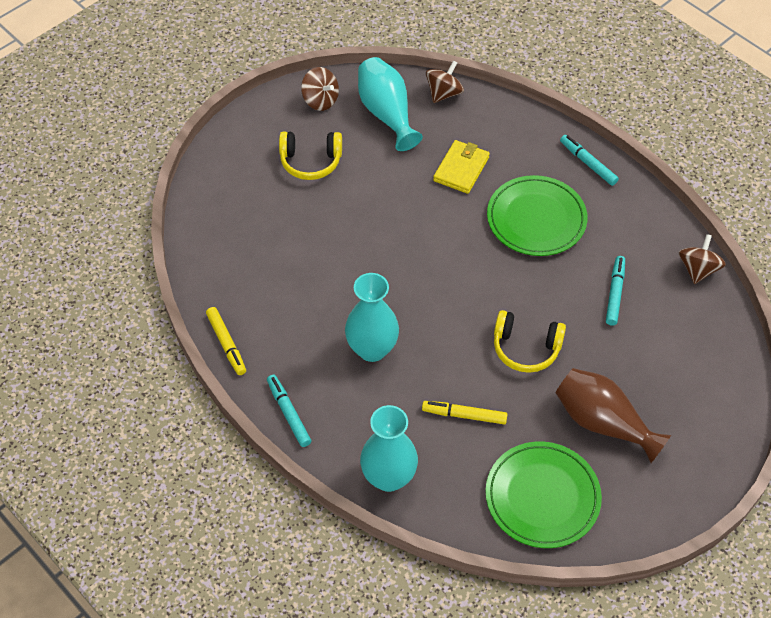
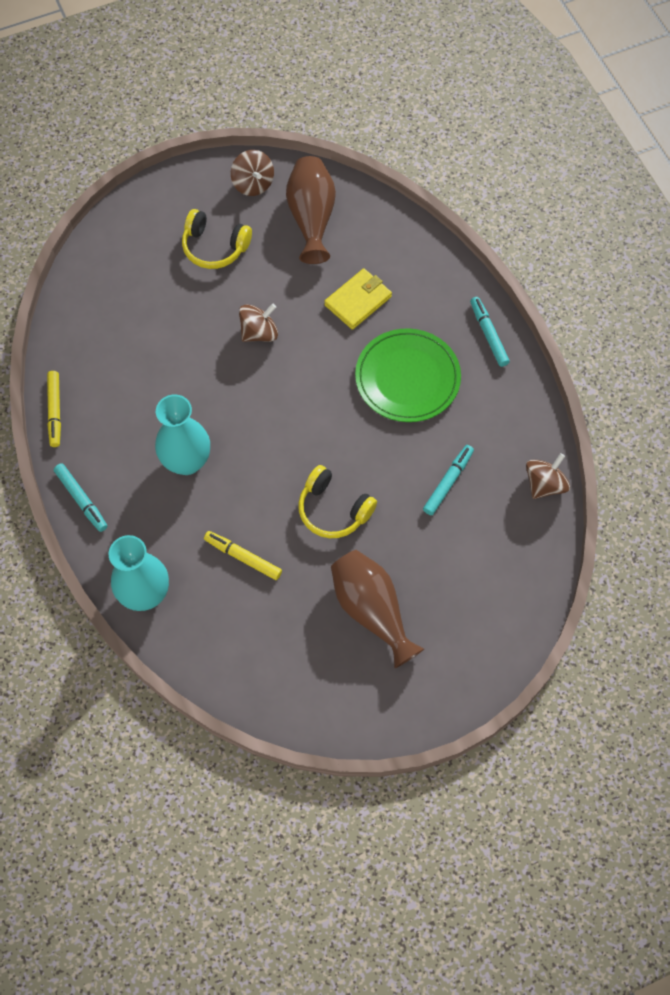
camera: 20 degrees right, 10 degrees up
turquoise marker [267,375,311,447] -> turquoise marker turned 150 degrees clockwise [54,463,107,532]
turquoise vase [358,57,423,151] -> brown vase [286,156,336,264]
brown spinning top [426,60,464,103] -> brown spinning top moved to [239,303,278,342]
green plate [485,442,602,548] -> none

